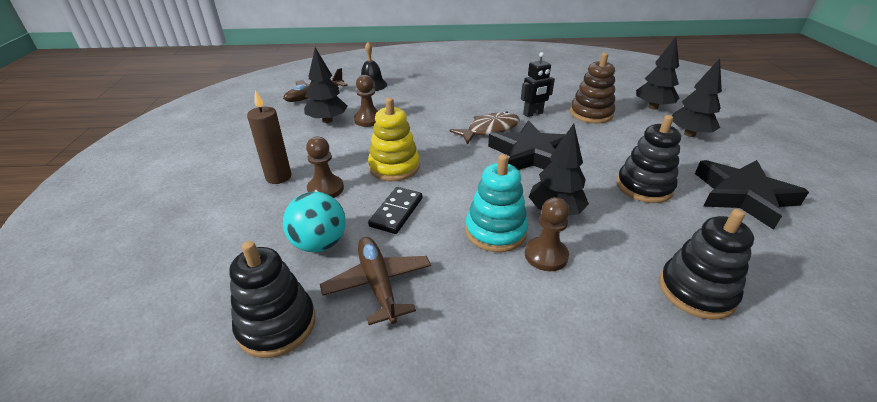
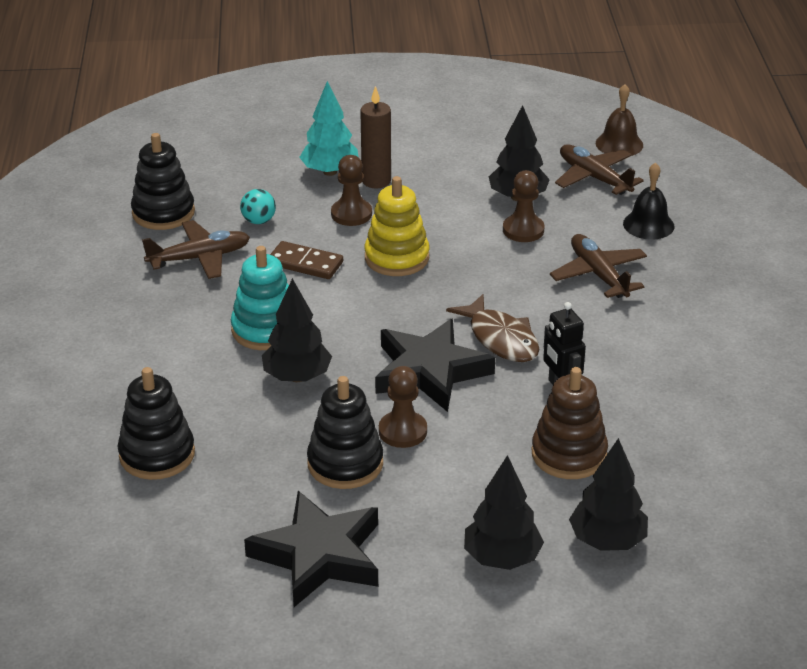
camera: 90 degrees right, 0 degrees up
turquoise ball [283,192,346,252] -> turquoise ball [240,189,276,224], size x0.60
black domino [368,187,422,234] -> brown domino [270,241,343,279]
brown pawn [525,197,570,271] -> brown pawn moved to [379,366,427,448]
none -> turquoise tree [299,81,359,176]
none -> brown plane [550,234,647,298]
none -> brown bell [596,84,643,156]

